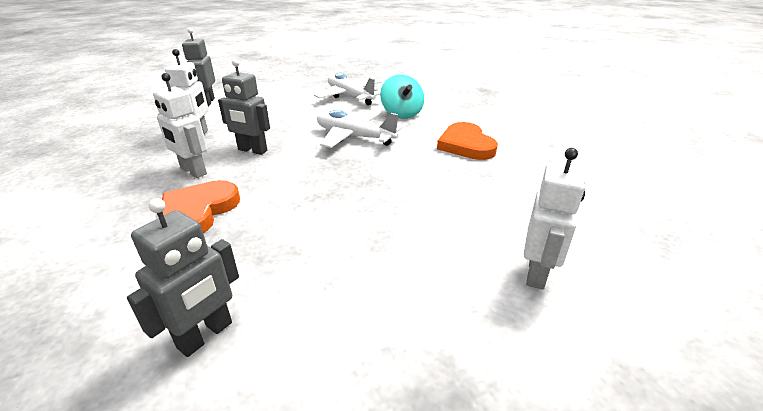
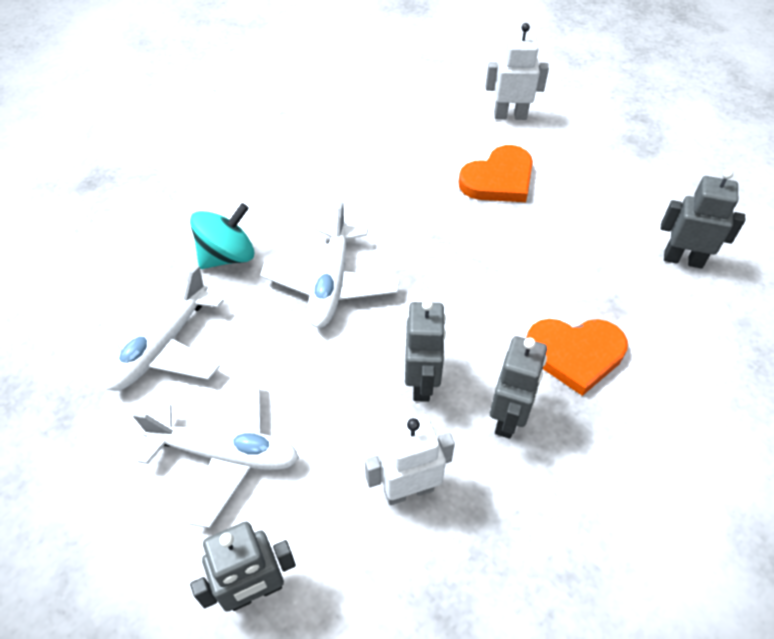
camera: 110 degrees left, 20 degrees up
white robot [153,73,207,178] -> grey robot [490,336,547,439]
orange heart [437,122,498,160] -> orange heart moved to [458,145,533,202]
none -> white plane [133,376,299,528]

